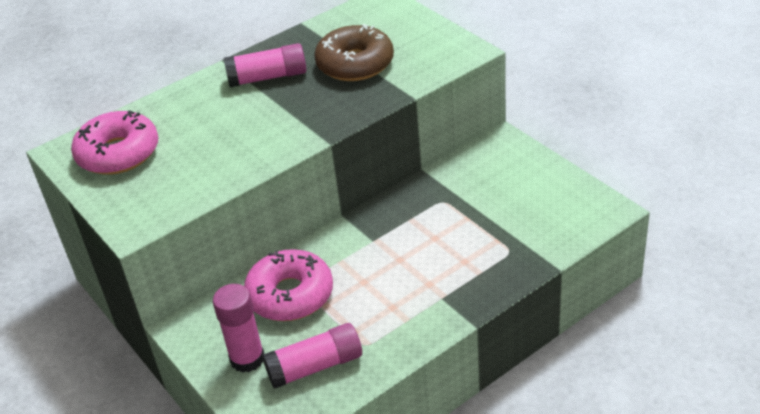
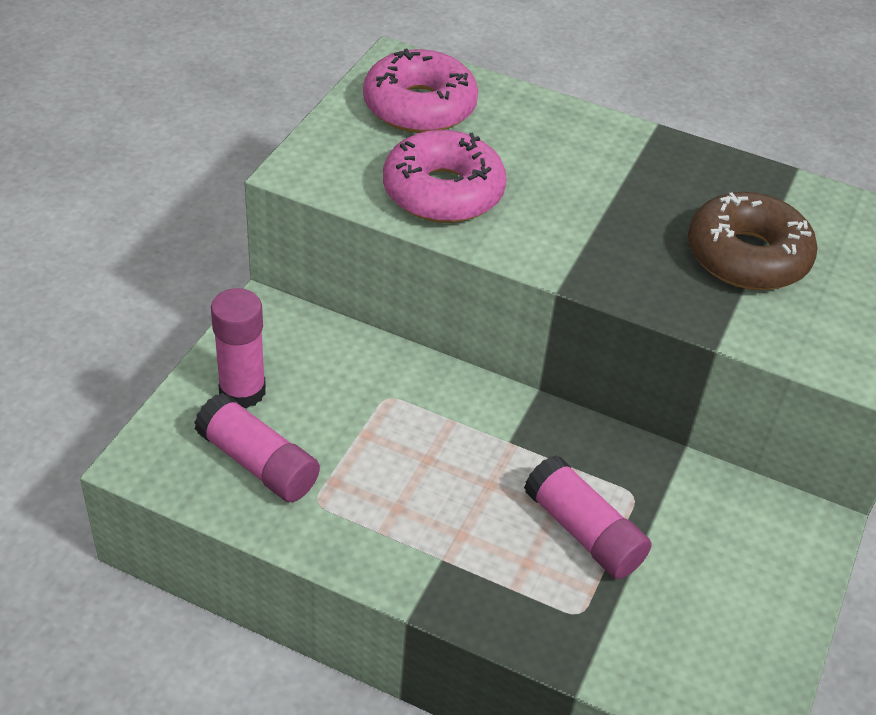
camera: 55 degrees right, 5 degrees up
pink glue stick [224,43,306,87] -> pink glue stick moved to [524,455,652,579]
pink donut [244,249,333,321] -> pink donut moved to [383,130,507,223]

